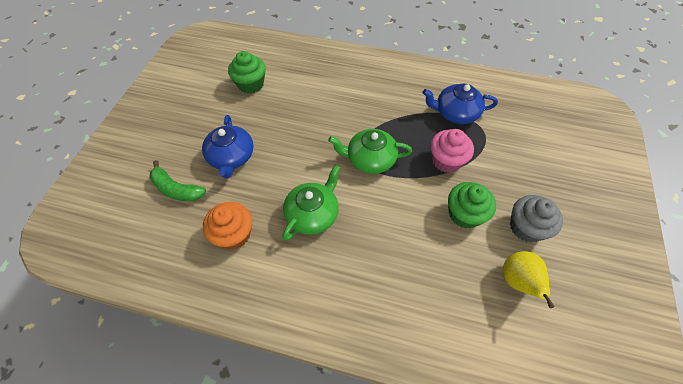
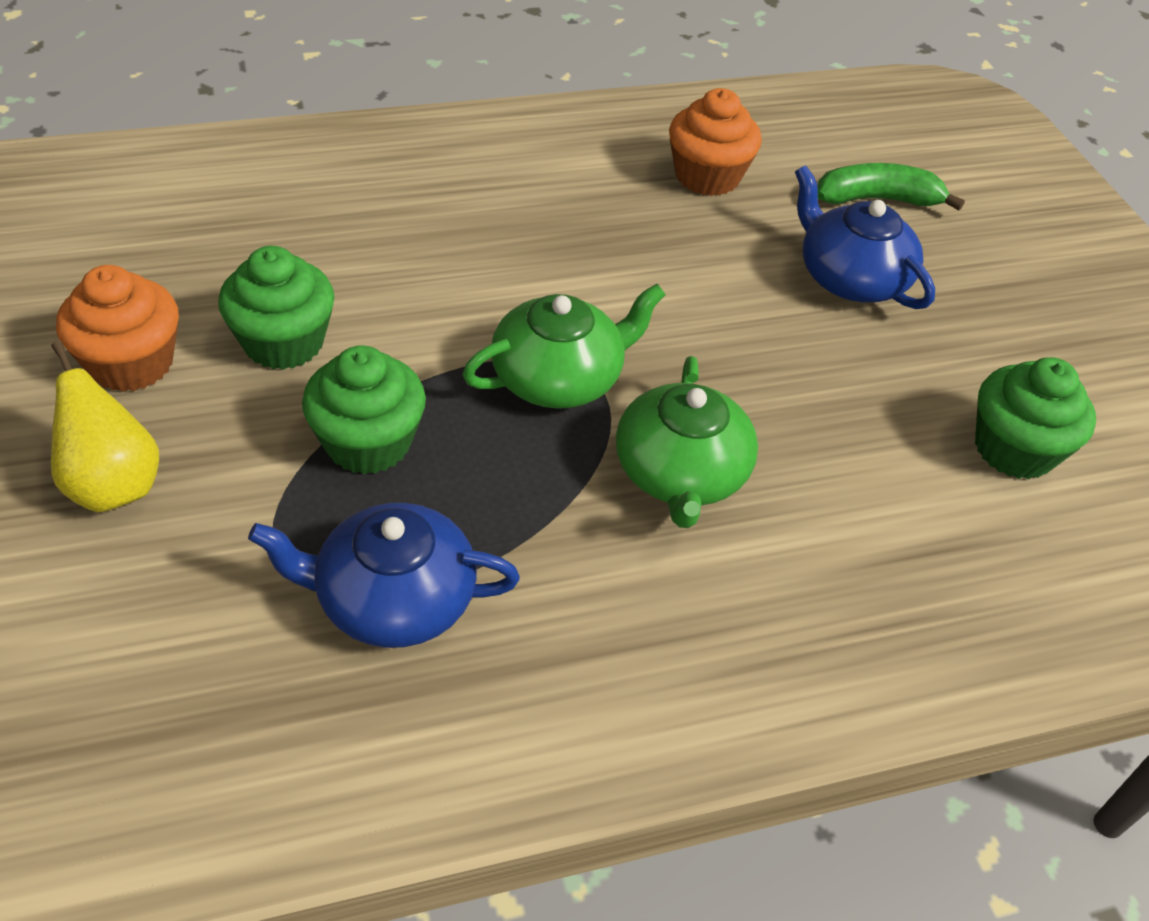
camera: 145 degrees right, 10 degrees down
green teapot [282,165,340,240] -> green teapot moved to [616,356,758,528]
blue teapot [422,84,498,124] -> blue teapot turned 150 degrees counterclockwise [248,503,520,648]
pink cupcake [430,129,474,173] -> green cupcake [302,345,426,475]
yellow pear [503,251,555,308] -> yellow pear moved to [51,341,159,512]
grey cupcake [510,195,563,242] -> orange cupcake [56,265,179,392]

